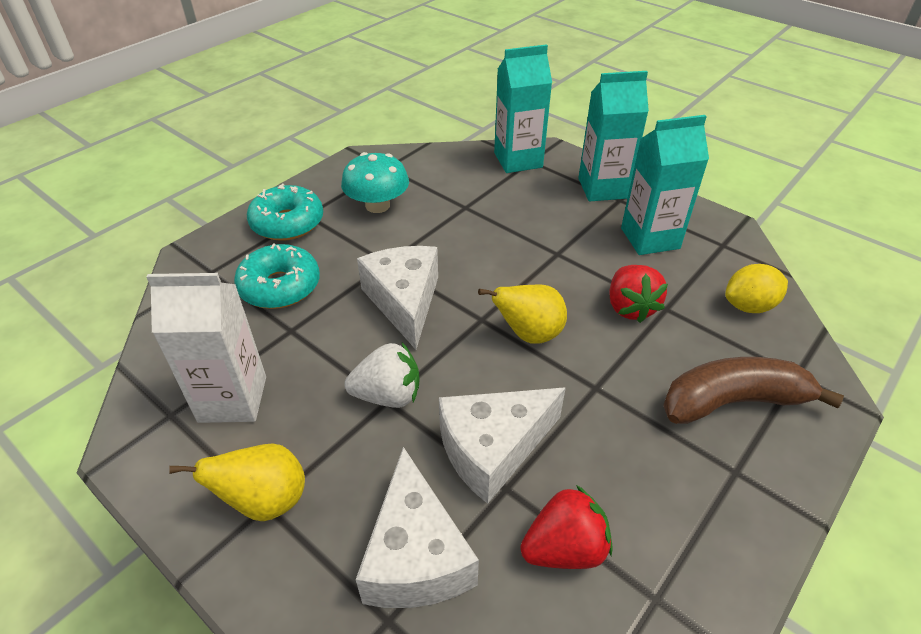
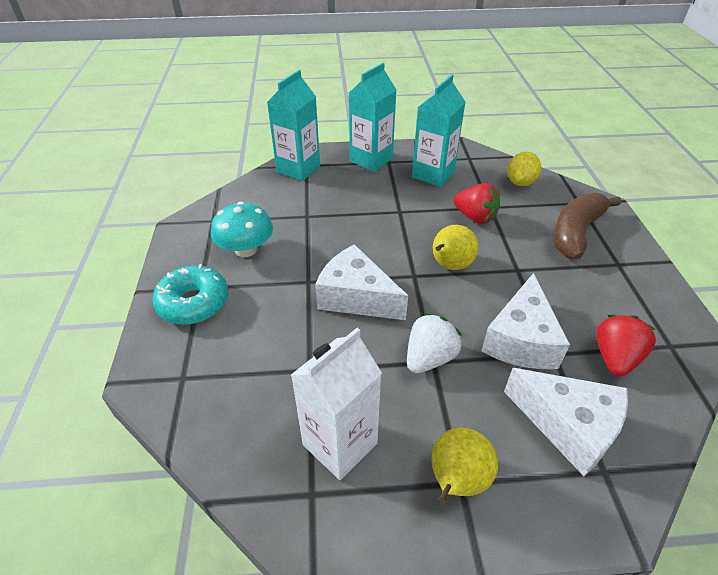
camera: 45 degrees left, 0 degrees up
turquoise donut [234,244,320,309] -> none

